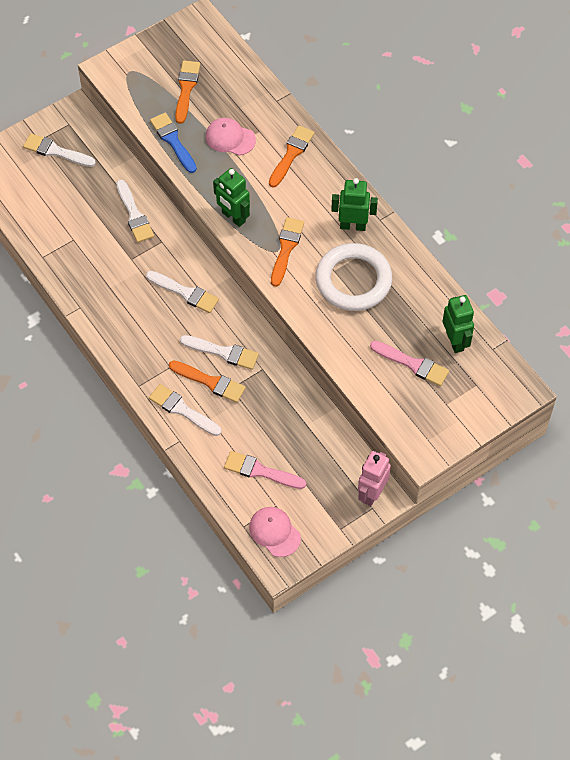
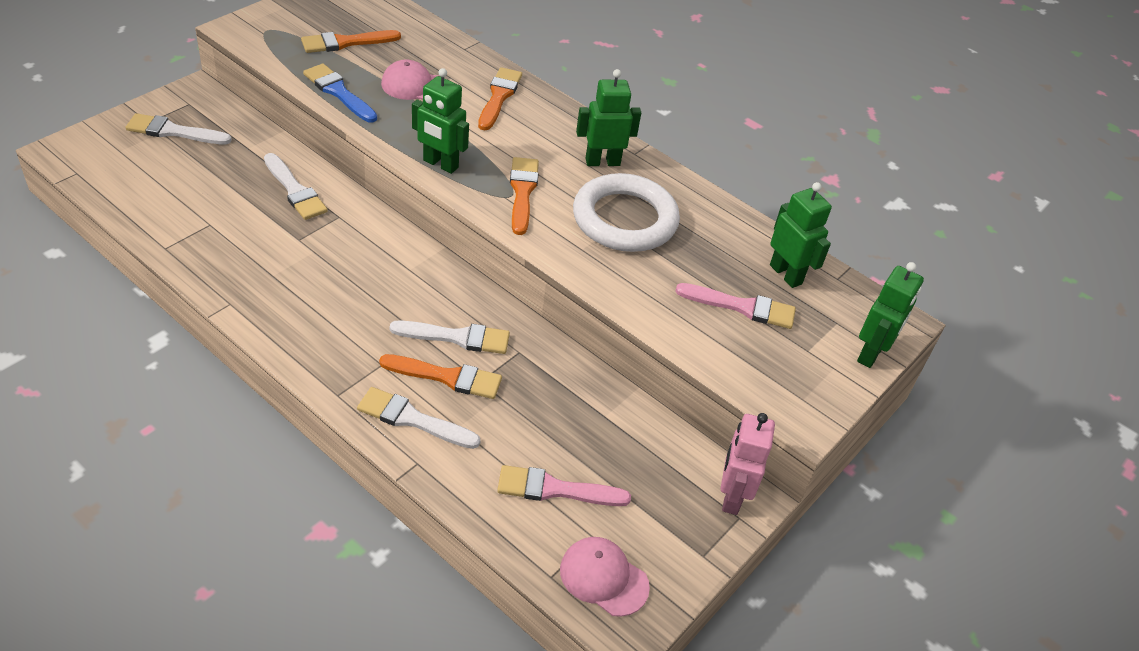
camera: 20 degrees left, 15 degrees down
white brush [146,271,219,313] -> none
orange brush [175,61,200,124] -> orange brush turned 105 degrees counterclockwise [301,30,401,53]
none -> green robot [857,262,924,368]

